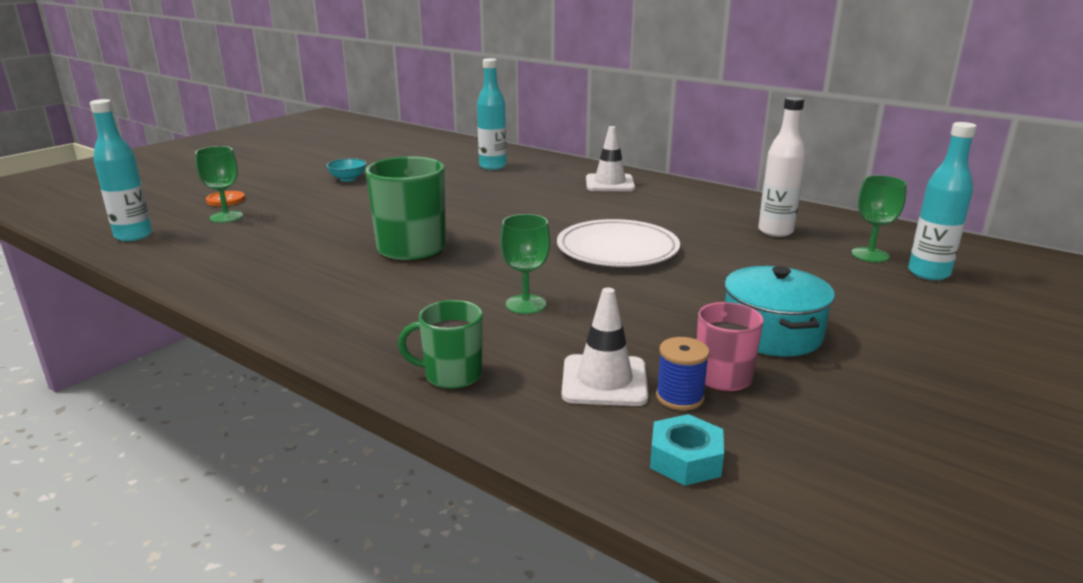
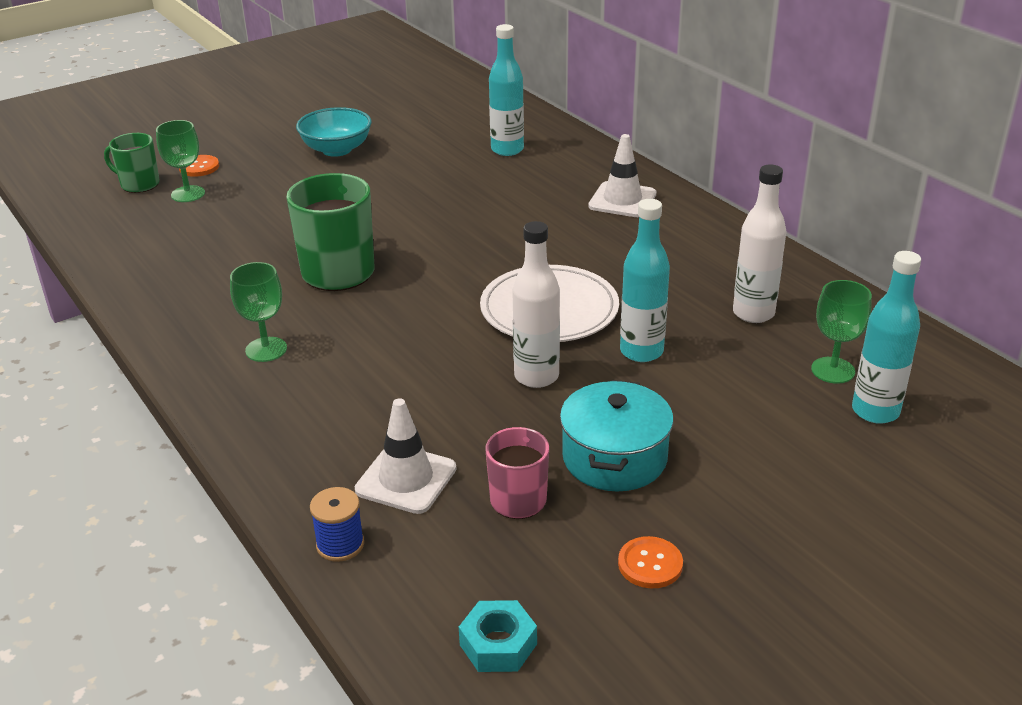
camera: 20 degrees right, 10 degrees up
turquoise bottle [90,99,152,241] -> turquoise bottle moved to [620,199,670,362]
turquoise bowl [326,158,367,181] -> turquoise bowl [296,107,372,157], size x1.65
green mug [398,300,483,390] -> green mug moved to [104,133,160,193]
green goblet [500,214,550,314] -> green goblet moved to [230,262,287,362]
turquoise nut [650,414,724,486] -> turquoise nut moved to [459,600,537,672]
blue spool [656,337,710,410] -> blue spool moved to [310,487,364,562]
none -> white bottle [512,221,560,388]
none -> orange button [618,536,683,588]

